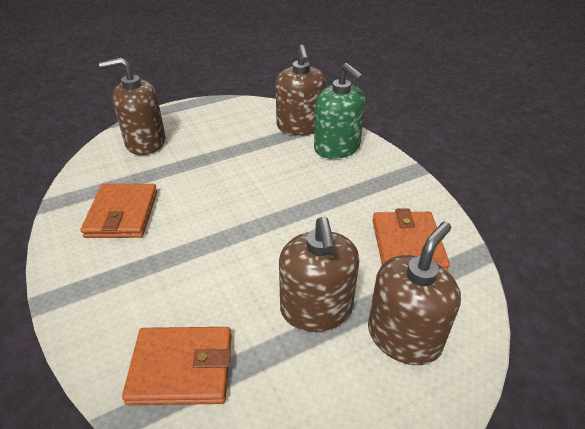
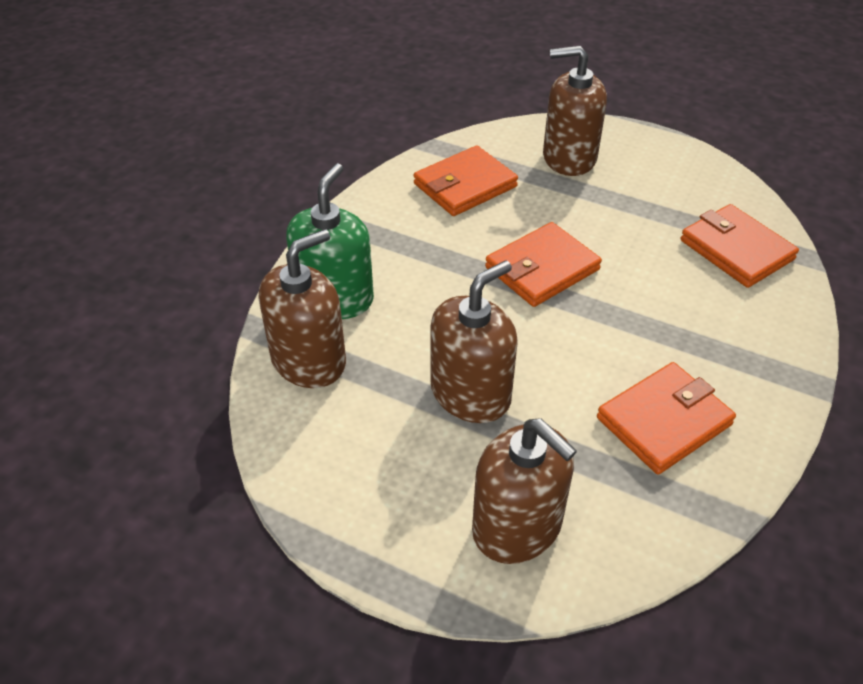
camera: 125 degrees left, 5 degrees up
brown soap dispenser [279,216,359,332] -> brown soap dispenser moved to [430,260,518,423]
none -> orange wallet [485,222,602,307]

